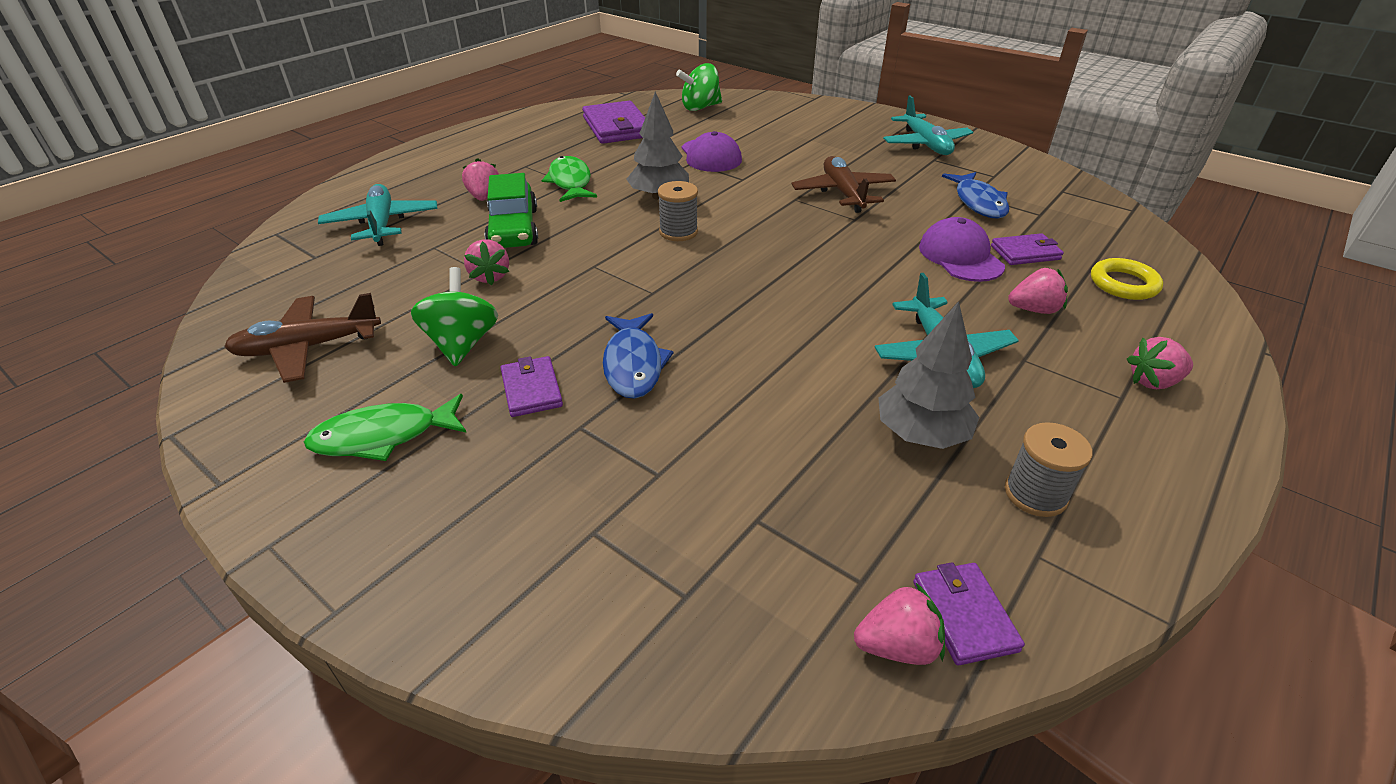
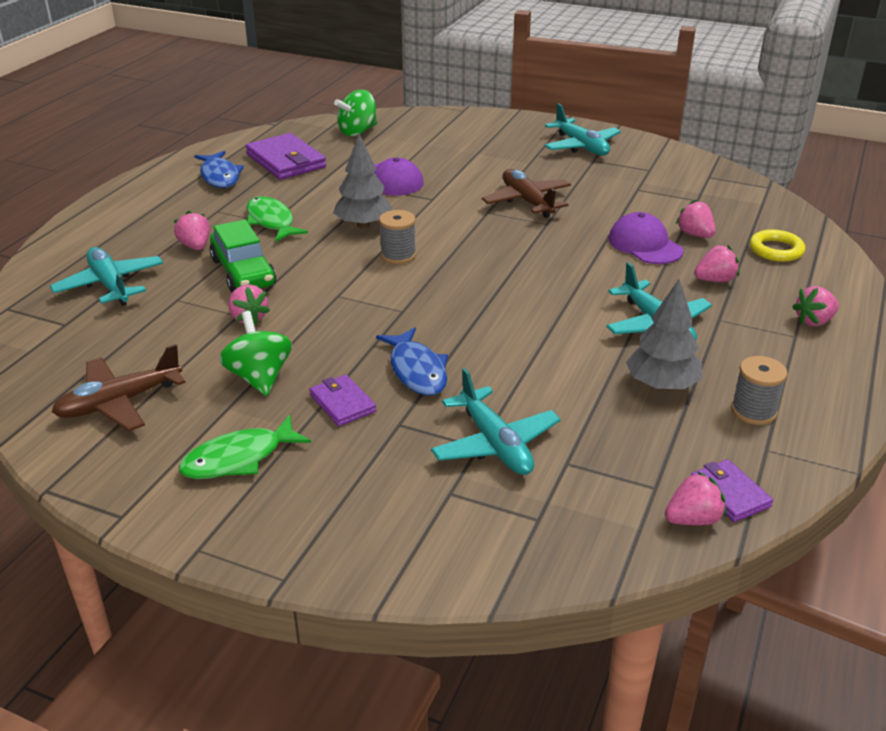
camera: 15 degrees left, 5 degrees down
blue fish [942,172,1009,219] -> blue fish moved to [194,151,244,188]
purple wallet [991,233,1064,265] -> pink strawberry [676,200,715,238]
none -> turquoise plane [431,368,561,475]

